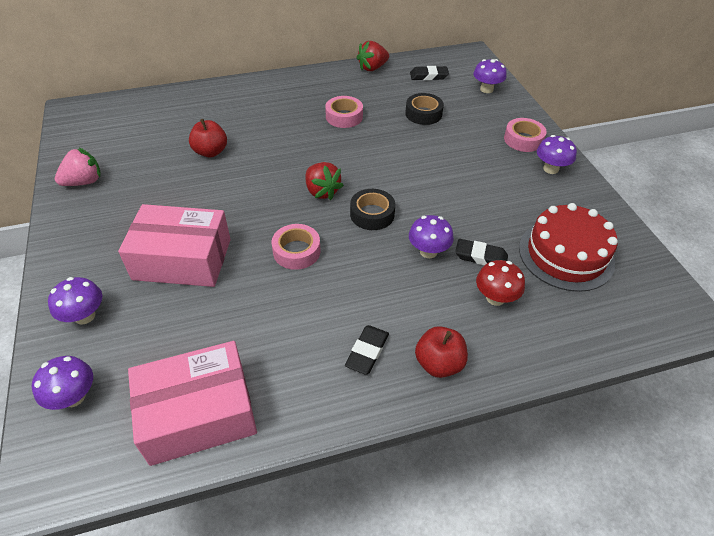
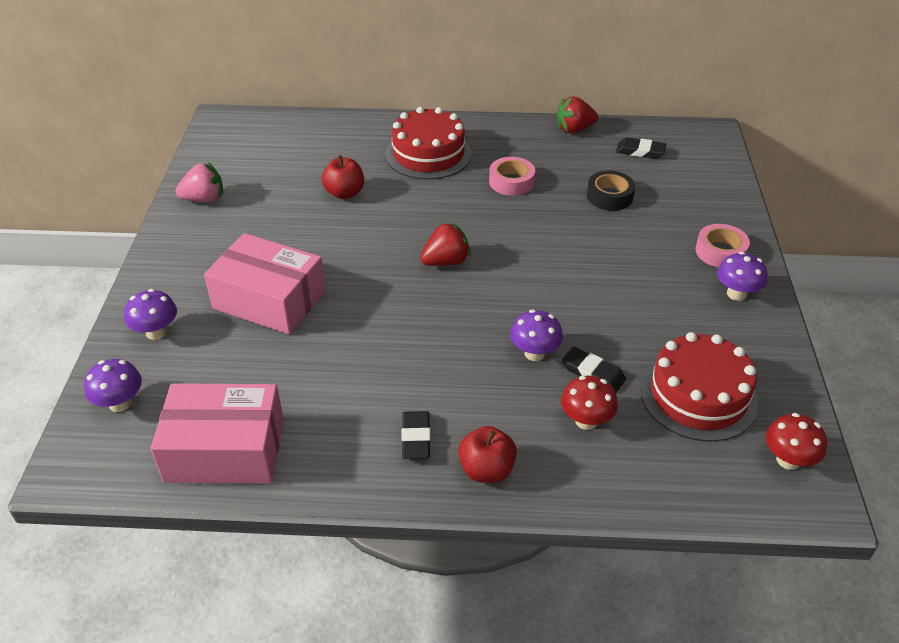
camera: 20 degrees right, 5 degrees down
pink tape [272,224,321,270] -> none
red strawberry [305,162,344,200] -> red strawberry turned 105 degrees counterclockwise [420,221,471,266]
black eraser [345,325,389,375] -> black eraser turned 45 degrees counterclockwise [401,411,431,459]
black tape [350,189,395,230] -> none
purple mushroom [473,59,507,93] -> none
none -> red cake [386,107,472,179]
none -> red mushroom [766,413,827,470]

